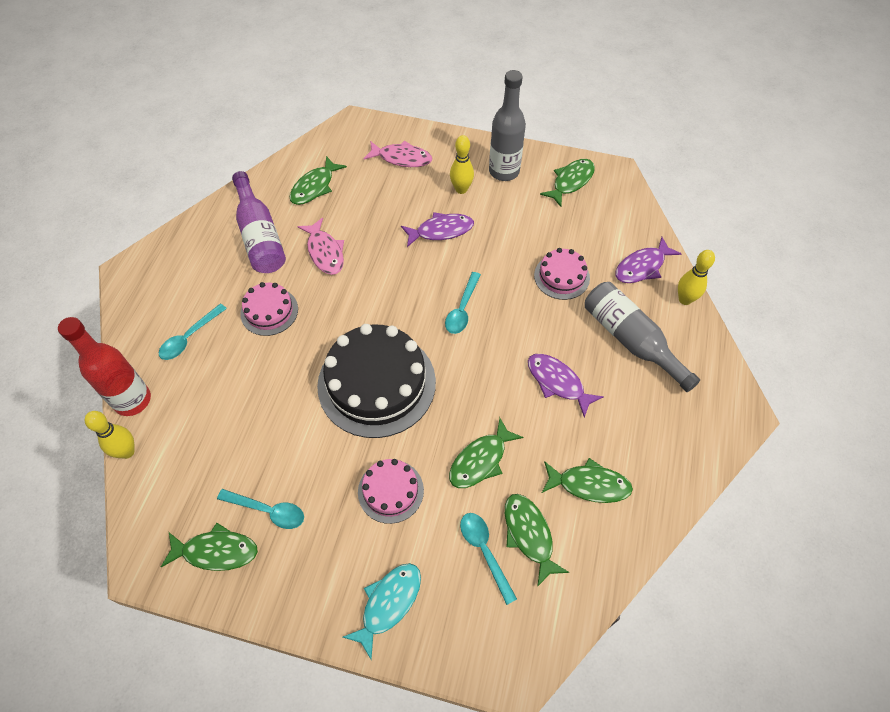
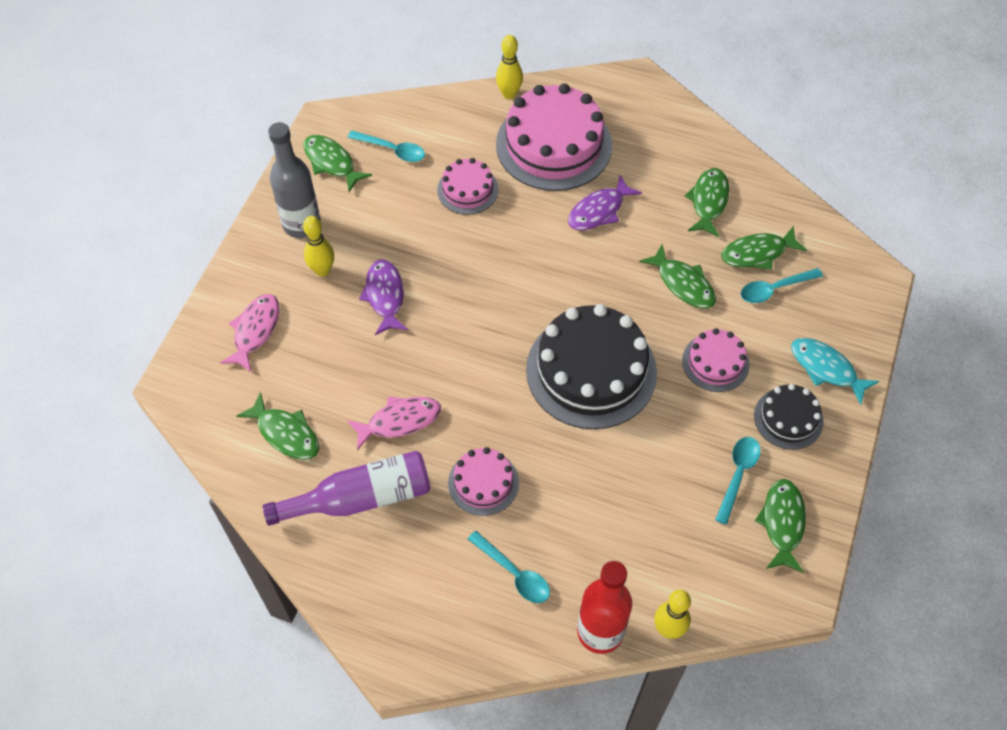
camera: 85 degrees left, 0 degrees up
turquoise spoon [445,272,481,334] -> turquoise spoon moved to [348,130,425,162]
grey bottle [585,282,700,392] -> pink cake [496,84,612,191]
purple fish [616,237,682,283] -> none
none -> black cake [754,384,823,450]

